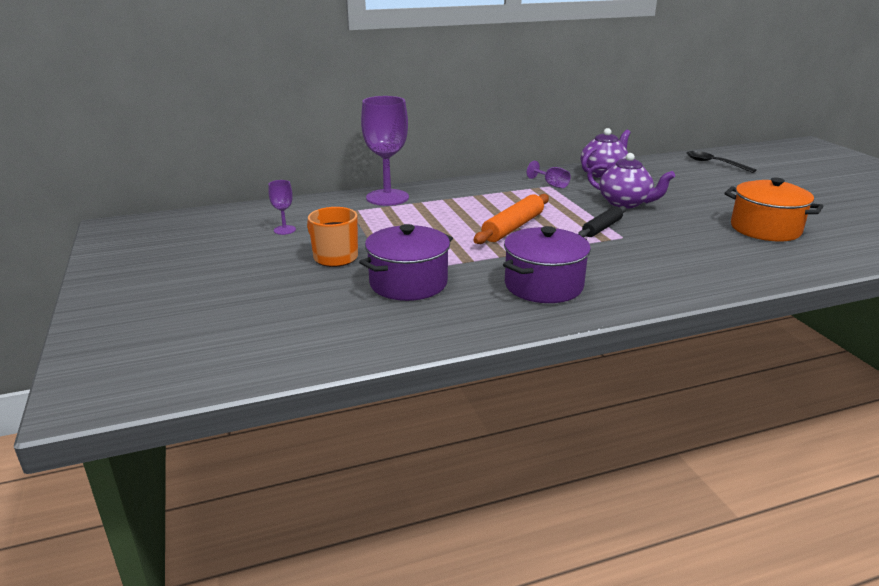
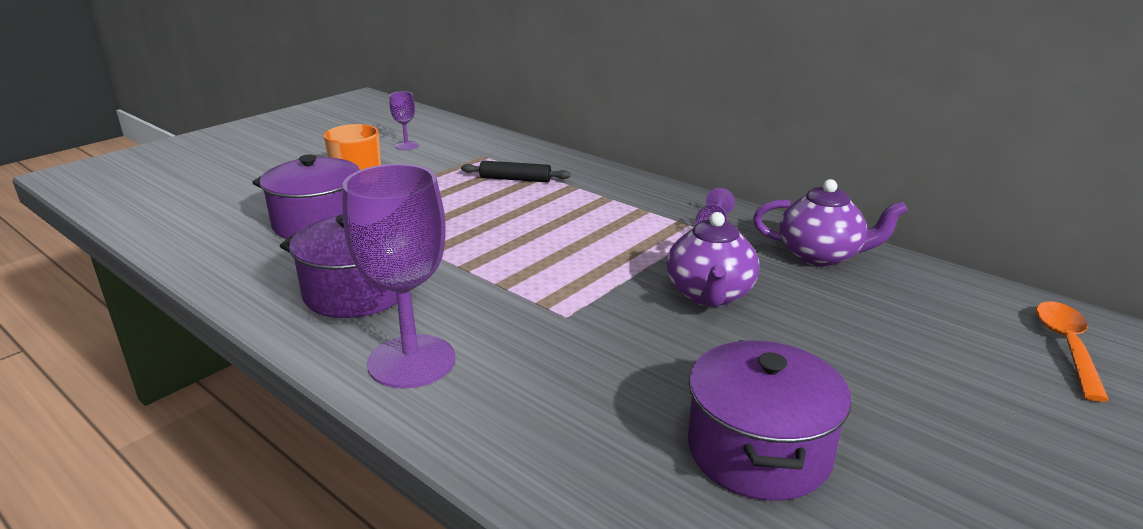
camera: 60 degrees right, 0 degrees up
purple goblet [361,96,409,206] -> purple goblet moved to [342,164,455,389]
orange rolling pin [473,194,549,244] -> none
black rolling pin [578,206,626,237] -> black rolling pin moved to [461,160,570,182]
black spoon [687,151,757,173] -> orange spoon [1036,301,1109,402]
orange pot [725,177,824,241] -> purple pot [688,340,852,501]

